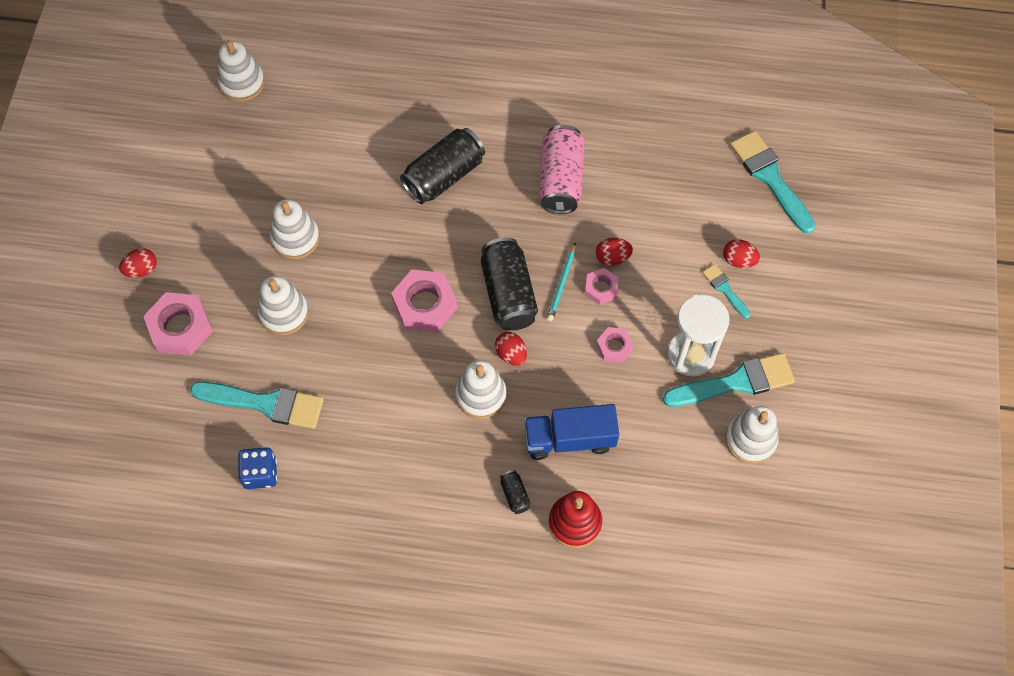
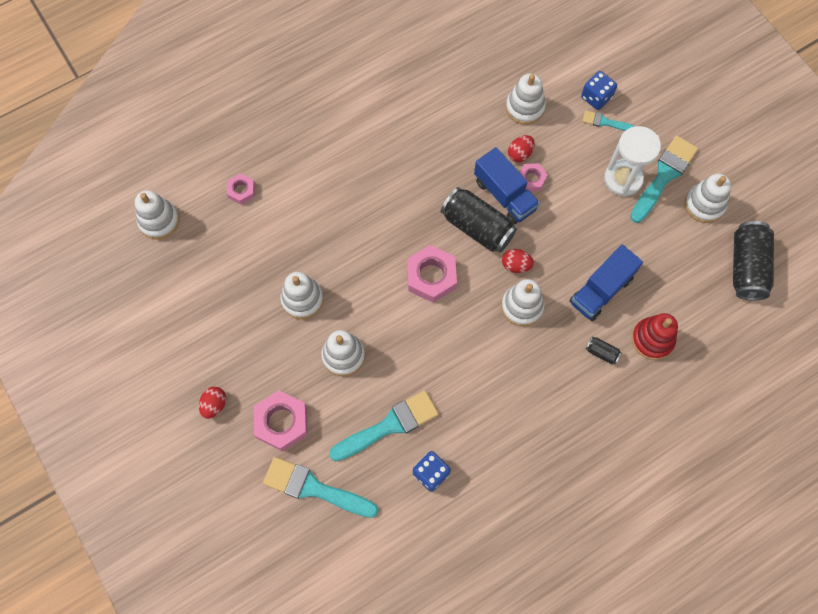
camera: 40 degrees left, 5 degrees up
black can [400,128,485,204] -> black can moved to [733,221,774,301]
pink can [539,125,585,214] -> none
turquoise pencil [547,242,576,321] -> blue truck [474,147,540,224]
pink nut [596,327,634,363] -> pink nut moved to [227,173,255,205]
red egg [723,239,760,268] -> blue dice [581,71,617,110]
turquoise brush [730,131,816,234] -> turquoise brush moved to [263,457,379,518]
none -> white stacking toy [506,74,546,125]

